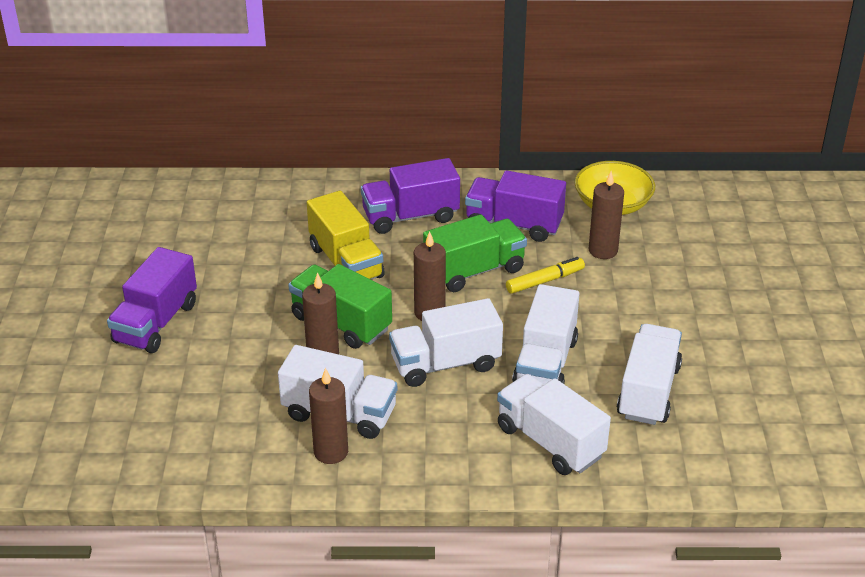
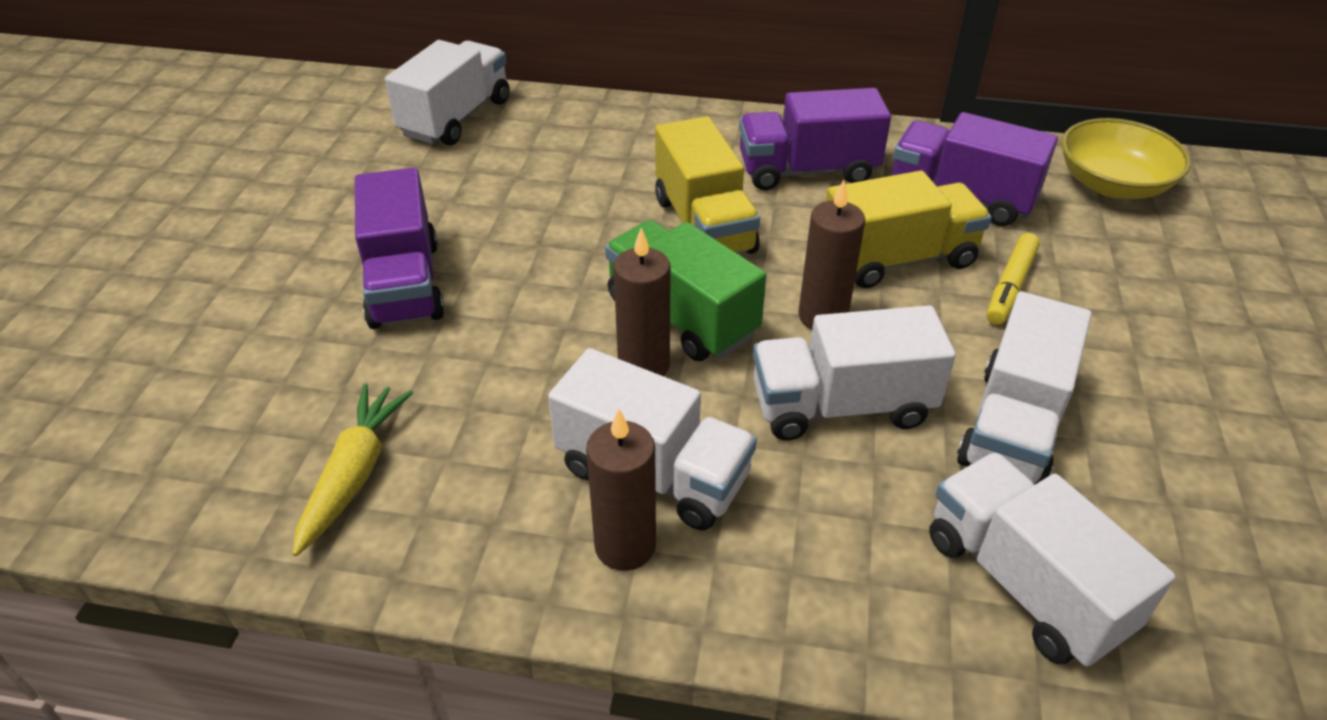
camera: 10 degrees right, 5 degrees up
purple truck [107,247,197,353] -> purple truck turned 45 degrees counterclockwise [355,168,444,329]
green truck [423,214,527,292] -> yellow truck [826,170,992,288]
yellow marker [506,257,585,294] -> yellow marker turned 135 degrees clockwise [987,233,1040,325]
brown candle [589,171,624,259] -> none
white truck [617,324,682,425] -> white truck moved to [385,40,509,146]
none -> yellow carrot [292,384,413,556]

